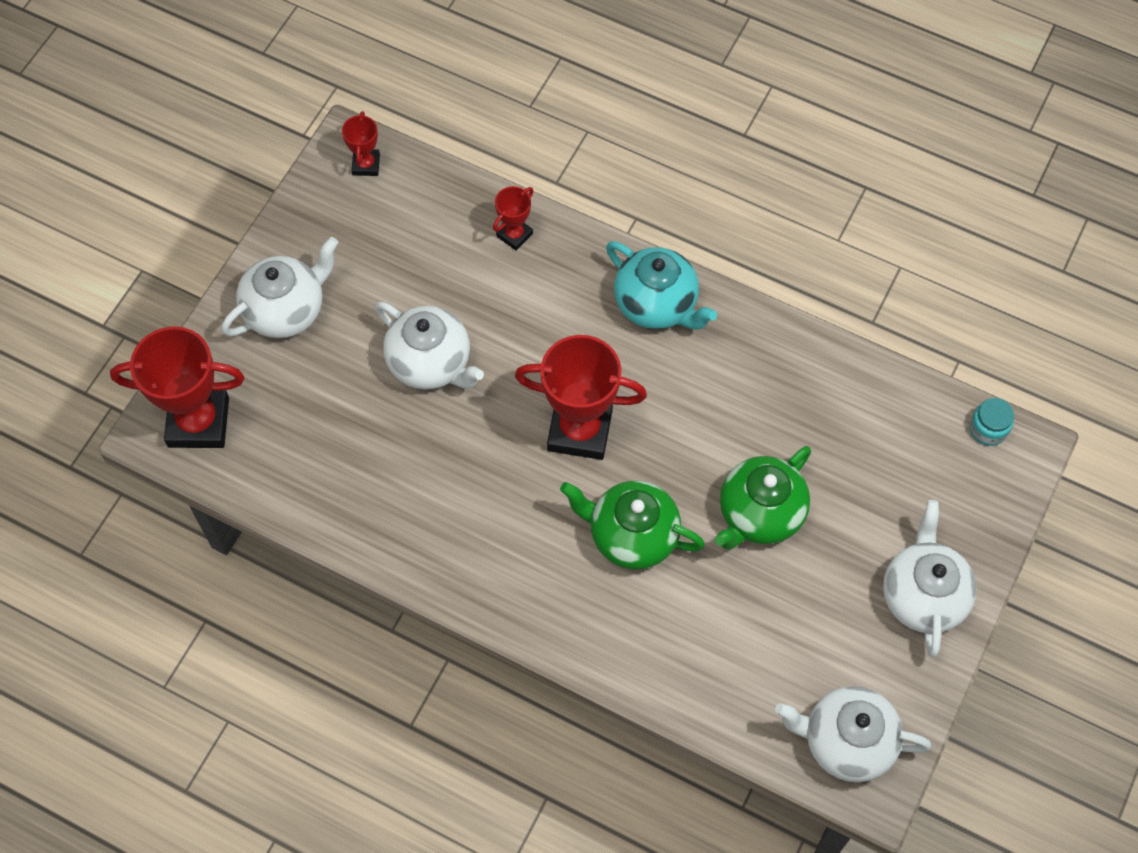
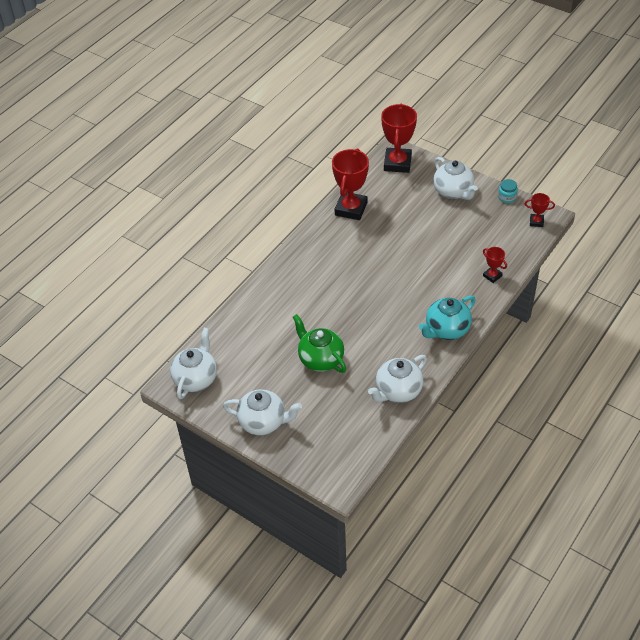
camera: 100 degrees right, 15 degrees down
white teapot [375,302,484,390] -> white teapot moved to [368,355,427,403]
red trophy [515,335,647,460] -> red trophy moved to [332,148,369,220]
green teapot [560,481,705,569] -> none
turquoise jar [969,398,1014,446] -> turquoise jar moved to [498,179,518,203]

